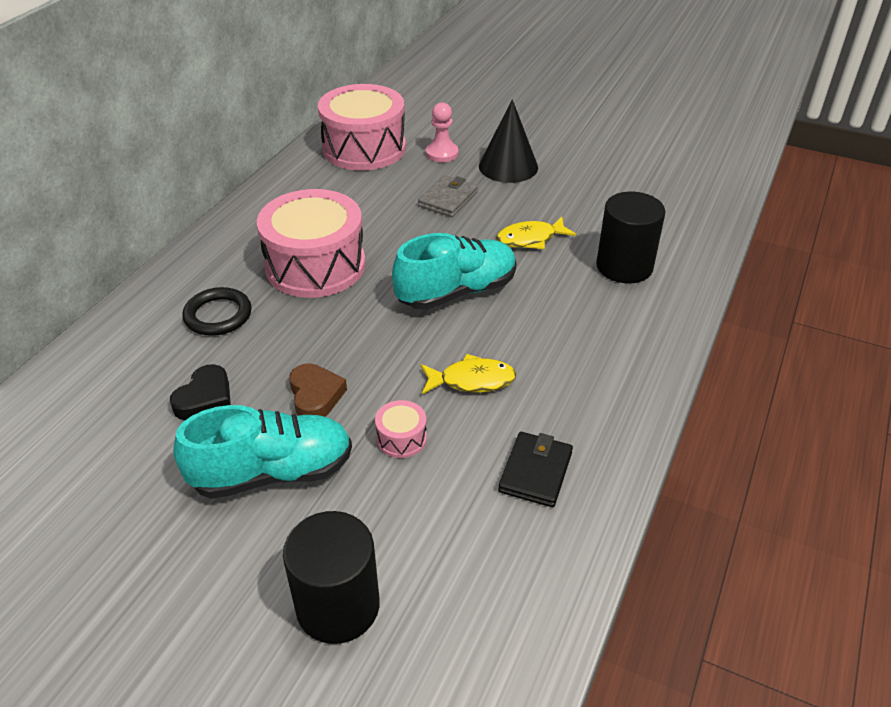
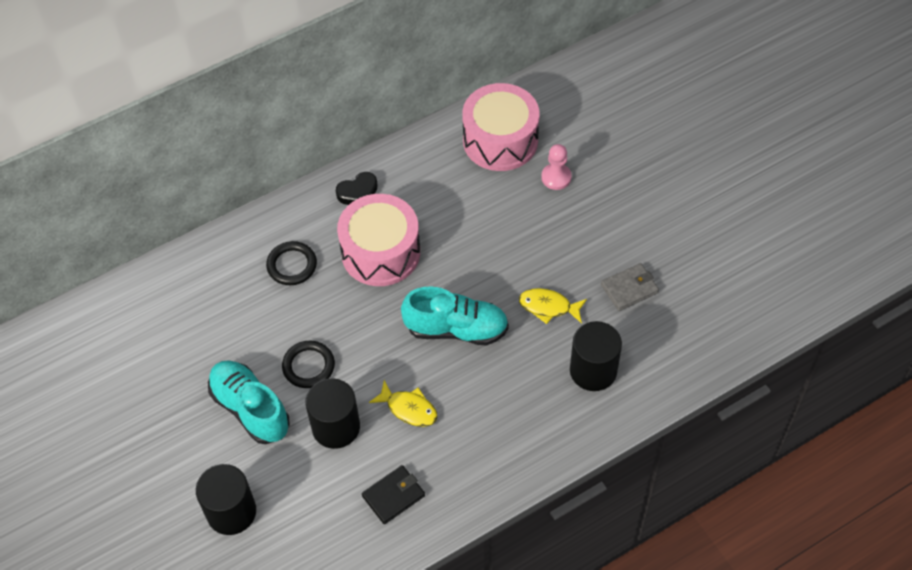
camera: 35 degrees right, 15 degrees up
black heart [170,364,231,420] -> black heart moved to [336,172,378,205]
turquoise shoe [173,405,352,499] -> turquoise shoe turned 150 degrees counterclockwise [208,360,289,444]
brown heart [289,363,347,417] -> black ring [282,341,335,388]
pink drum [375,400,427,458] -> black cylinder [305,378,360,449]
grey wallet [418,175,478,217] -> grey wallet moved to [601,263,659,311]
black cone [479,100,538,183] -> none

